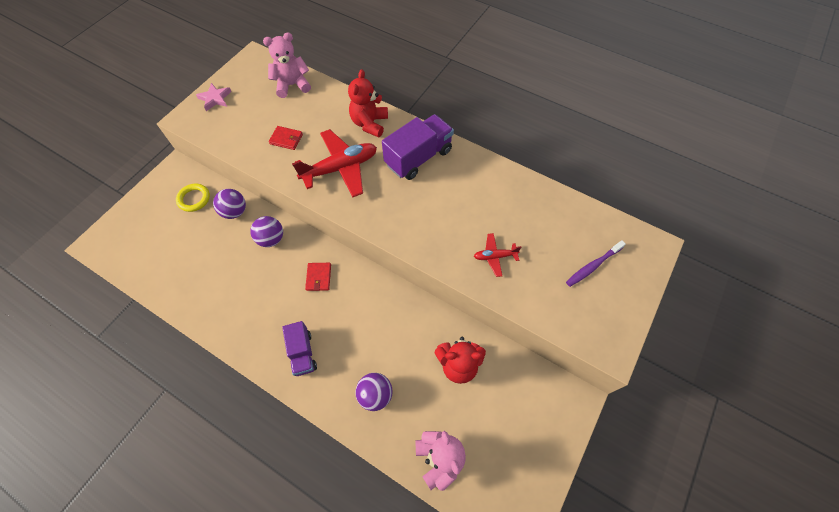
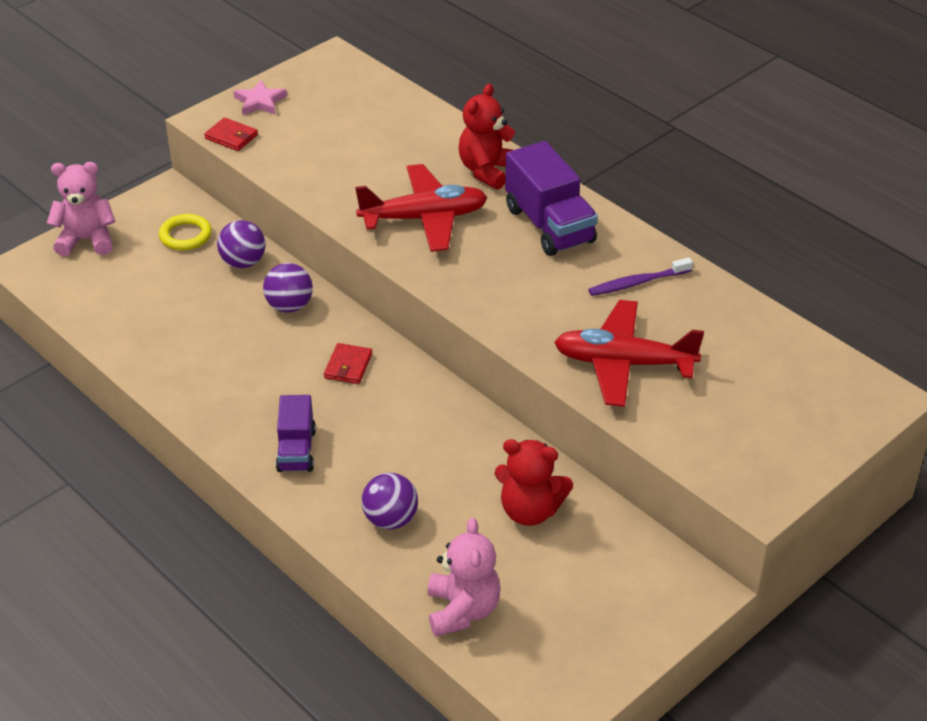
camera: 15 degrees right, 20 degrees down
pink teddy bear [263,33,311,98] -> pink teddy bear moved to [47,162,115,257]
red wallet [269,126,303,150] -> red wallet moved to [204,117,258,151]
purple truck [382,114,454,180] -> purple truck turned 90 degrees clockwise [505,141,598,256]
red plane [474,233,521,277] -> red plane [554,300,704,407], size x2.02
purple toothbrush [566,240,626,287] -> purple toothbrush moved to [588,258,693,296]

